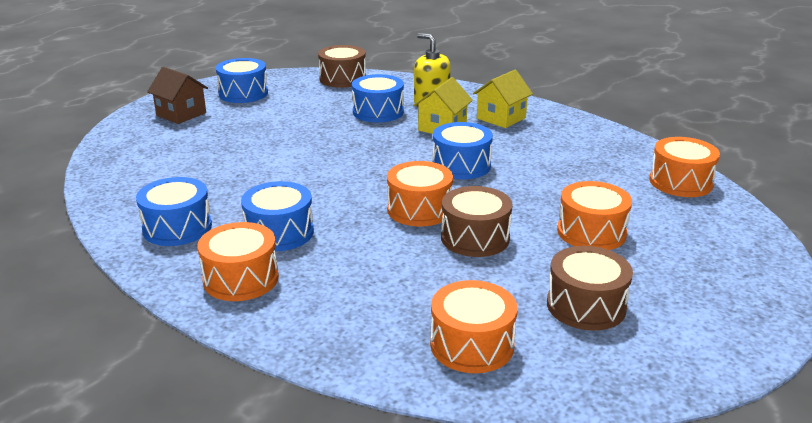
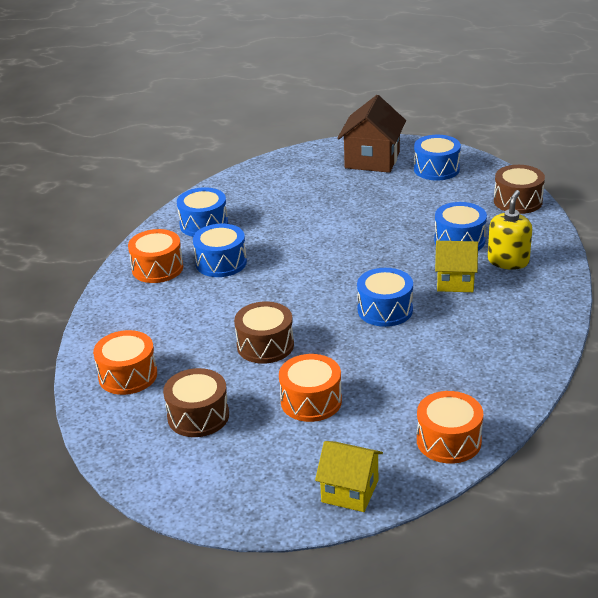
camera: 70 degrees right, 5 degrees up
brown house [147,67,208,124] -> brown house [337,95,406,173], size x1.50
orange drum [387,161,453,227] -> none
yellow house [473,70,533,128] -> yellow house moved to [315,441,383,512]

